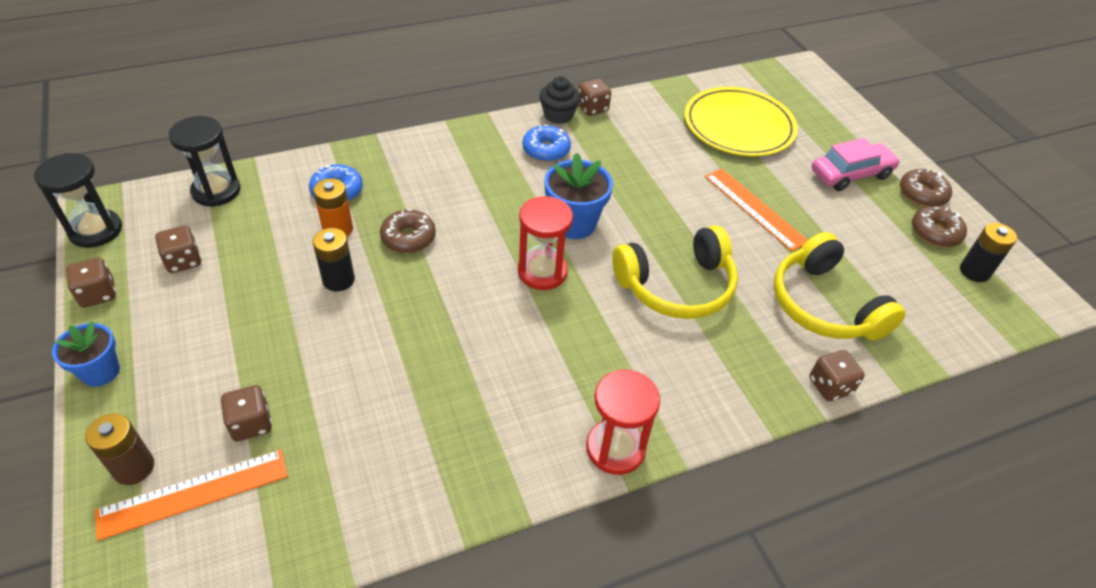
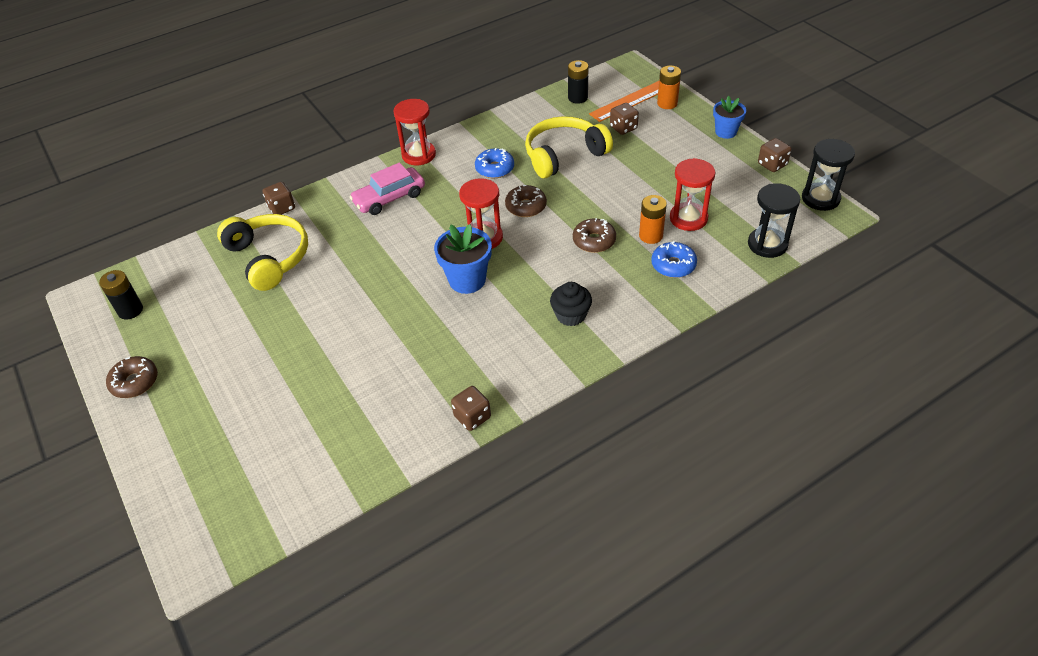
camera: 175 degrees right, 0 degrees up
brown battery [85,414,154,485] -> orange battery [657,65,681,109]
brown dice [155,225,201,273] -> none
black battery [312,228,355,291] -> black battery moved to [568,60,589,104]
blue donut [522,125,571,162] -> blue donut moved to [475,148,514,178]
black cupcake [539,76,580,124] -> black cupcake moved to [550,282,592,326]
yellow headphones [612,225,738,319] -> yellow headphones moved to [525,116,613,178]
yellow plate [684,87,798,156] -> none
orange ruler [705,168,808,251] -> none
pink car [811,138,900,191] -> pink car moved to [349,162,425,215]
brown donut [912,206,967,247] -> brown donut moved to [505,185,547,217]
none -> red hourglass [670,158,715,231]

